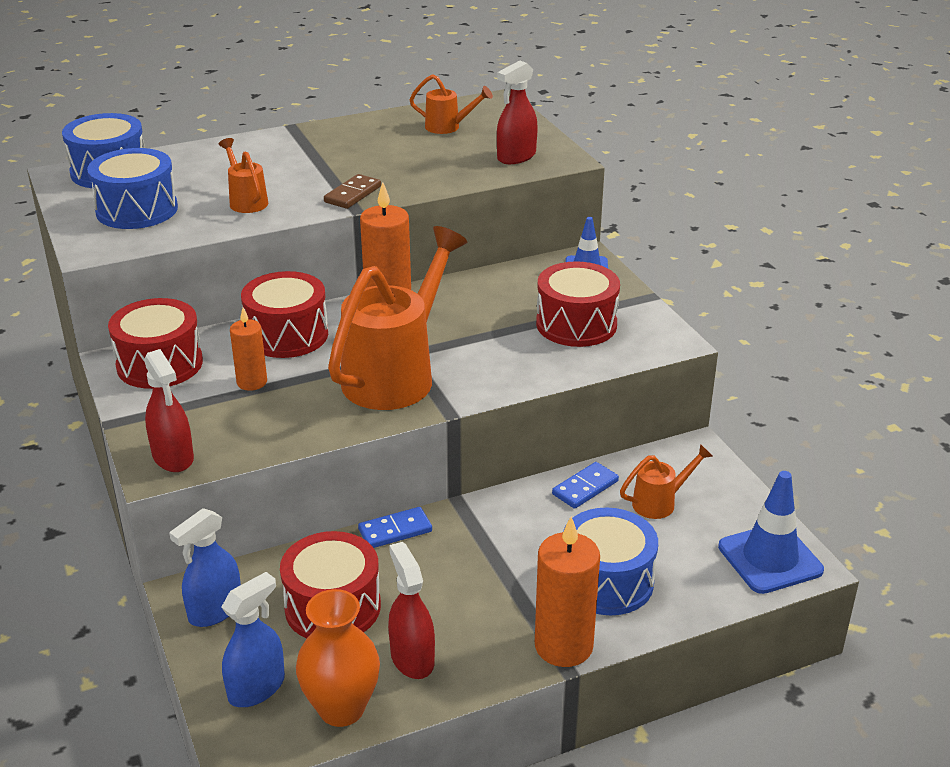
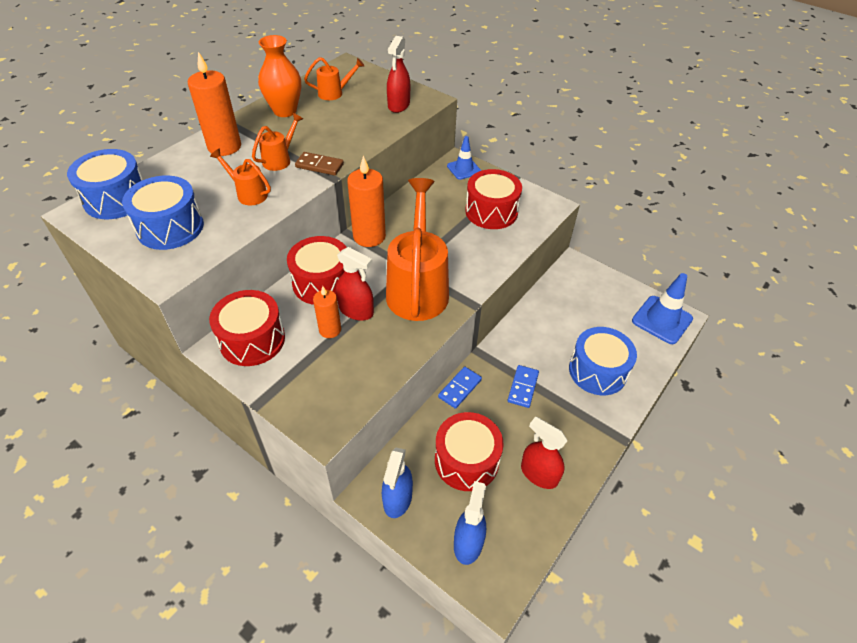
camera: 30 degrees left, 15 degrees up
red spray bottle [144,349,194,472] -> red spray bottle moved to [336,247,374,321]
orange vase [296,589,380,727] -> orange vase moved to [258,35,301,117]
brown domino [324,174,381,209] -> brown domino turned 75 degrees counterclockwise [295,152,344,176]
orange candle [535,516,600,667] -> orange candle moved to [188,52,241,156]
blue domino [552,462,619,509] -> blue domino moved to [508,365,539,408]
orange watering can [620,444,713,519] -> orange watering can moved to [252,113,303,171]

